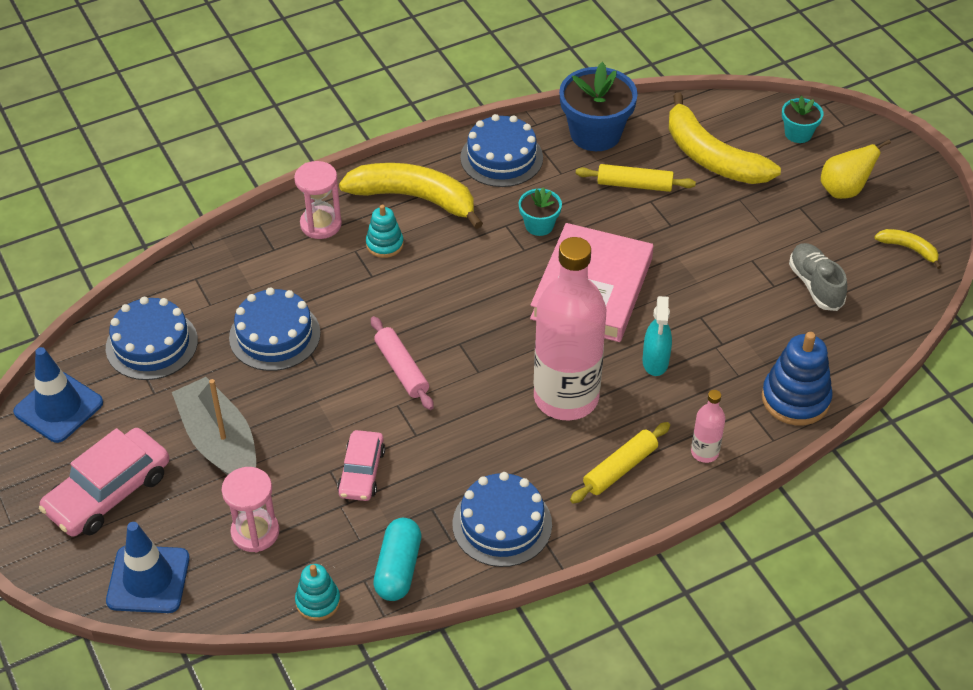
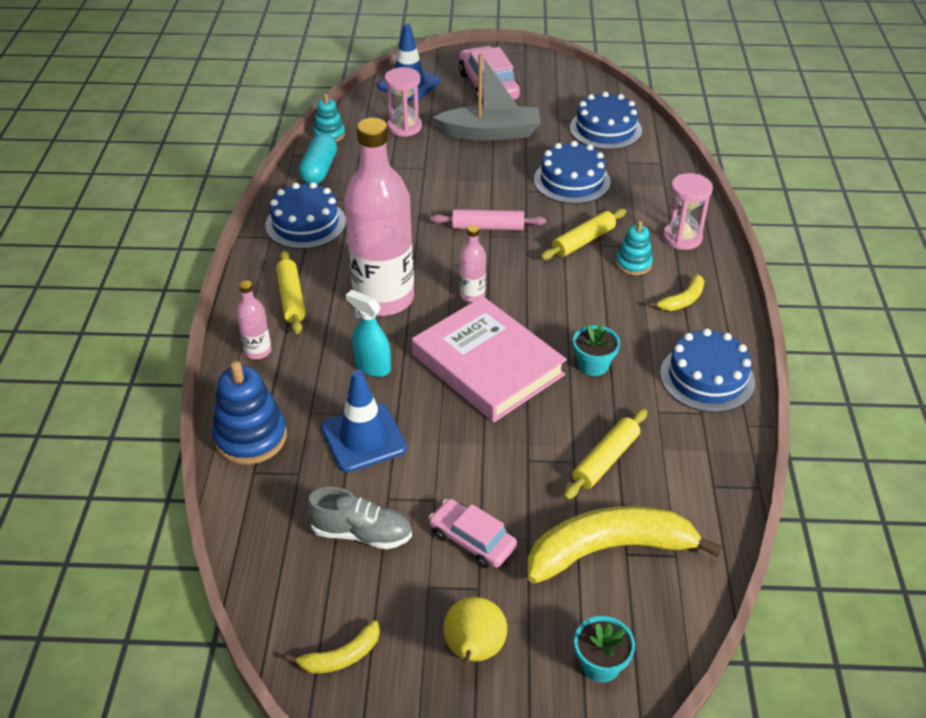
camera: 120 degrees right, 5 degrees down
blue traffic cone [13,347,103,443] -> blue traffic cone moved to [321,370,407,472]
pink car [337,430,385,501] -> pink car moved to [429,499,517,568]
yellow banana [339,163,483,229] -> yellow banana [648,274,705,311], size x0.46
turquoise capsule [373,518,421,601] -> turquoise capsule turned 60 degrees clockwise [299,134,337,184]
blue flower pot [559,62,638,151] -> none
none -> pink bottle [460,225,486,302]
none -> yellow rolling pin [540,208,626,260]

